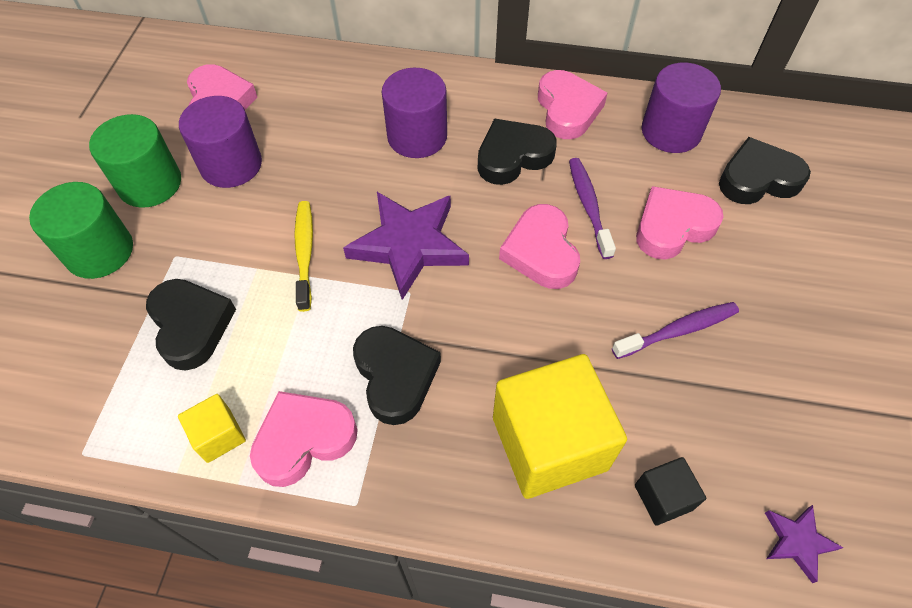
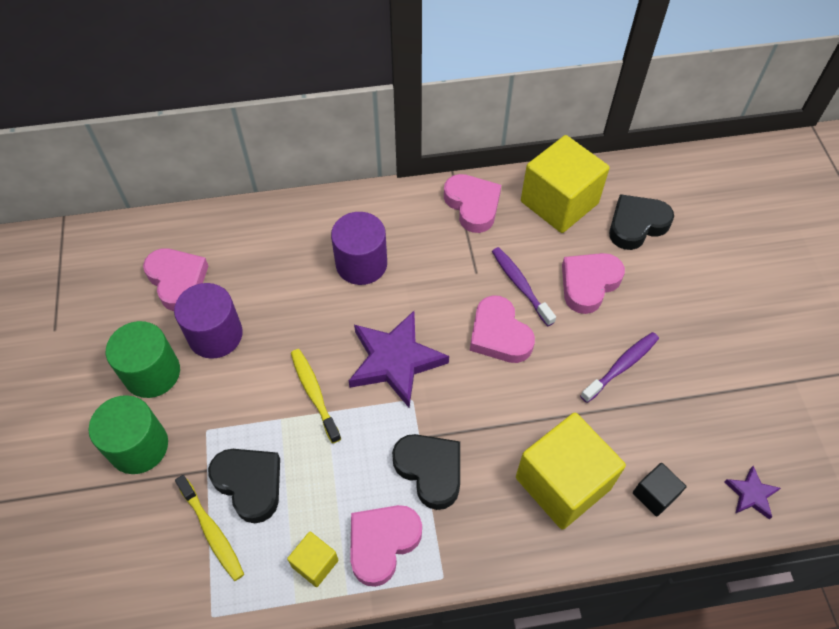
camera: 20 degrees left, 0 degrees up
black heart [478,119,557,185] -> none
purple cylinder [642,63,721,153] -> yellow cube [521,135,610,233]
none -> yellow toothbrush [175,475,244,581]

